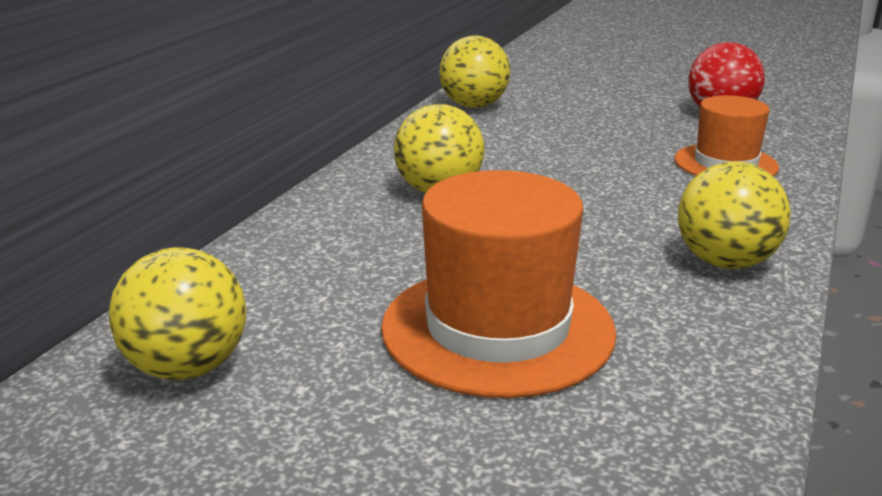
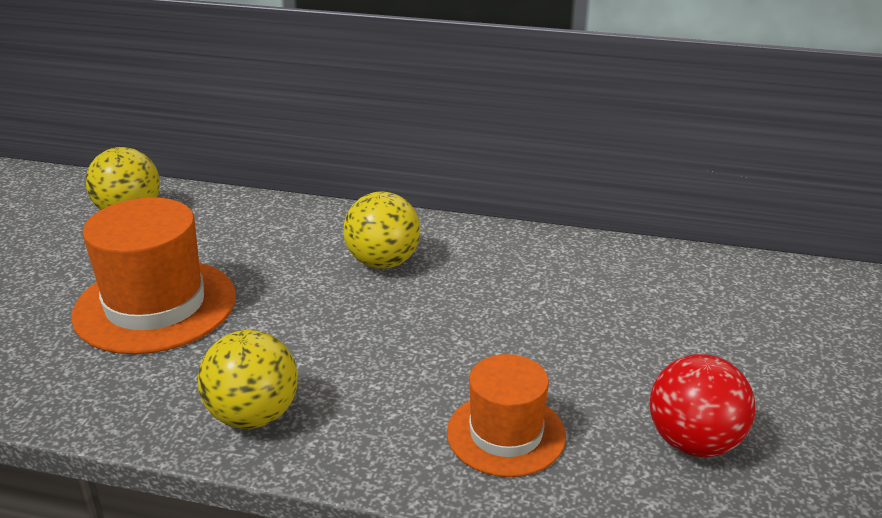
camera: 80 degrees right, 5 degrees up
yellow ball [439,35,510,108] -> none

